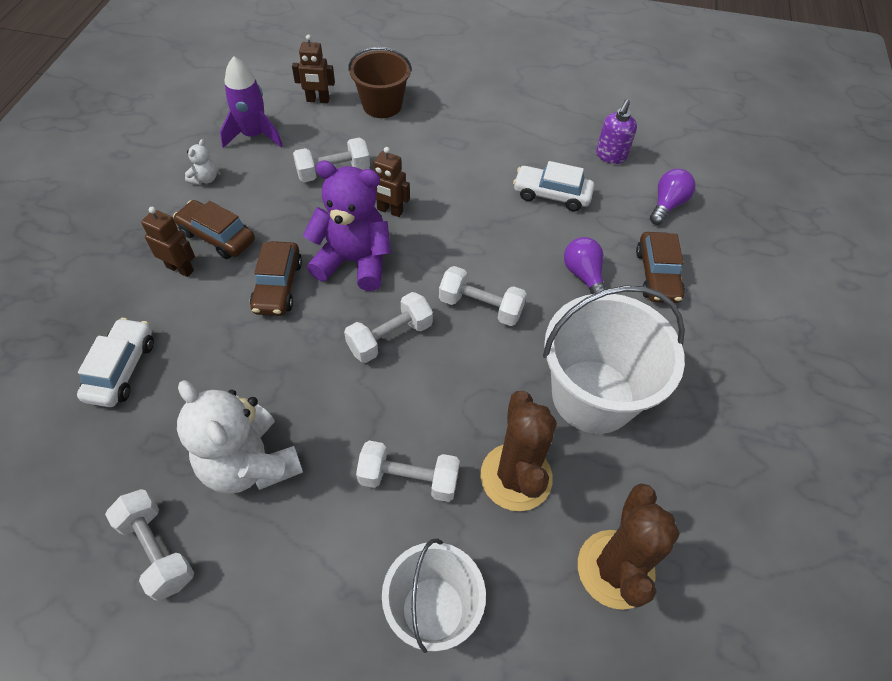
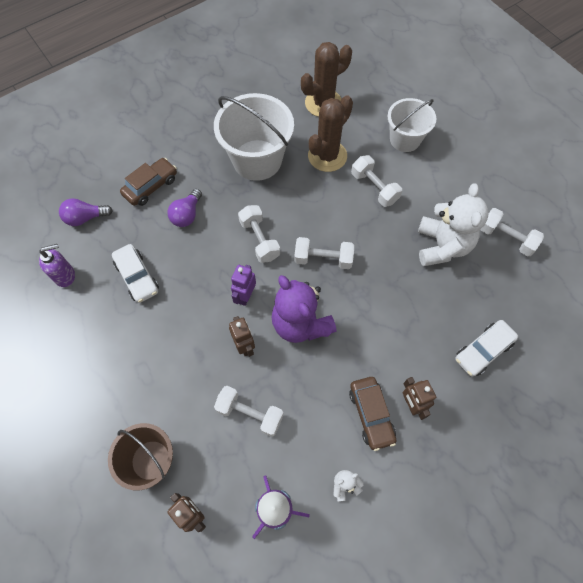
camera: 135 degrees left, 10 degrees up
white dumbbell [105,489,194,601] -> white dumbbell turned 60 degrees counterclockwise [480,208,544,256]
brown car [250,241,302,316] -> none
none -> purple robot [231,265,256,306]

